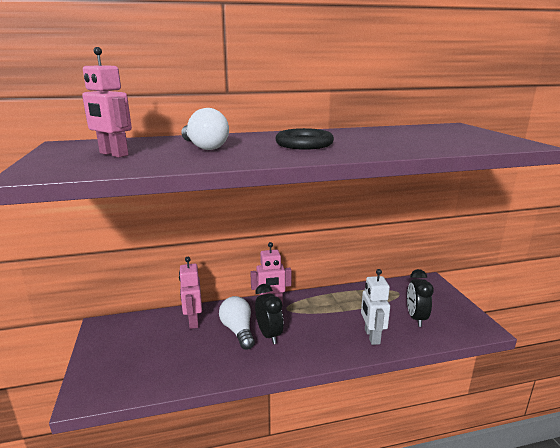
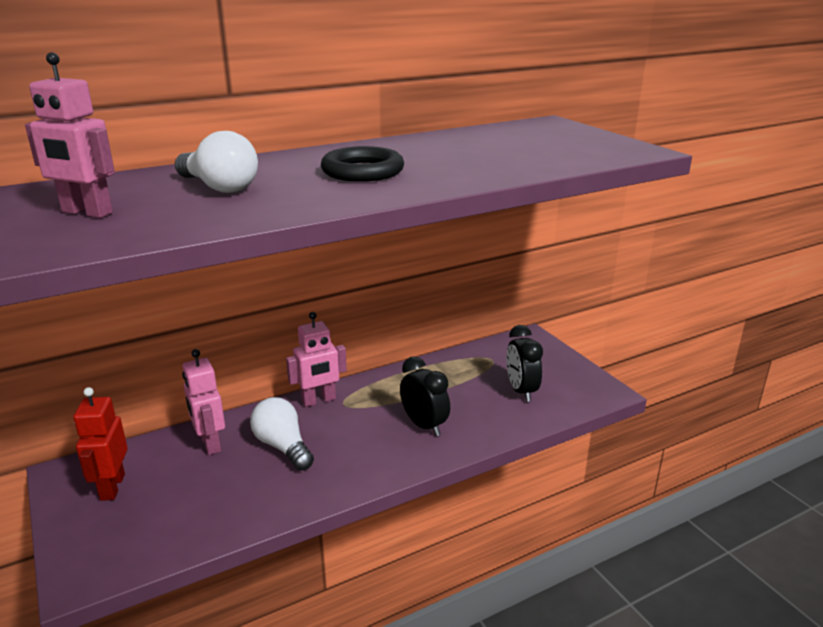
camera: 15 degrees left, 5 degrees up
black clock [255,284,284,344] -> black clock moved to [400,356,450,436]
white robot [361,269,390,345] -> none
none -> red robot [73,387,128,501]

